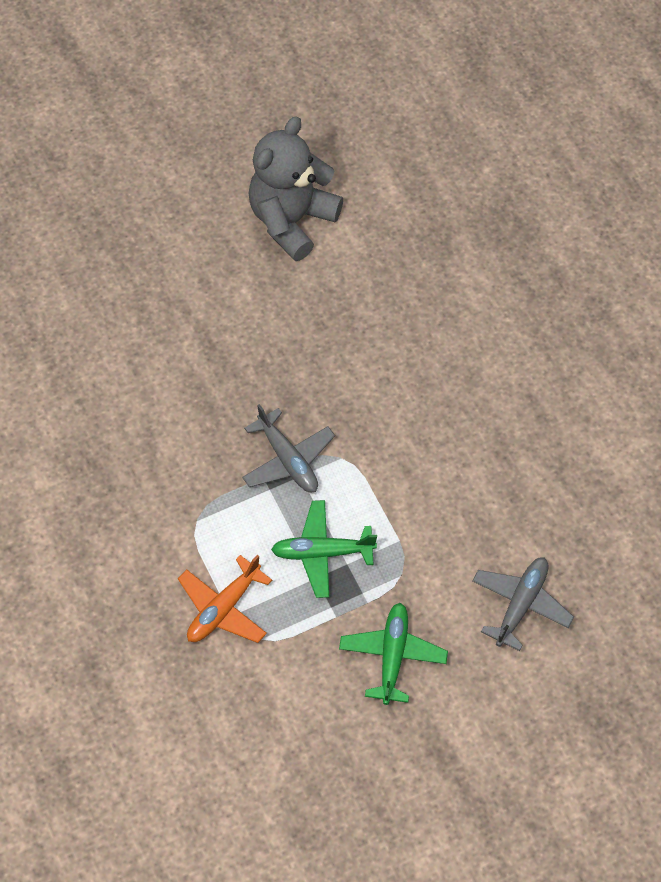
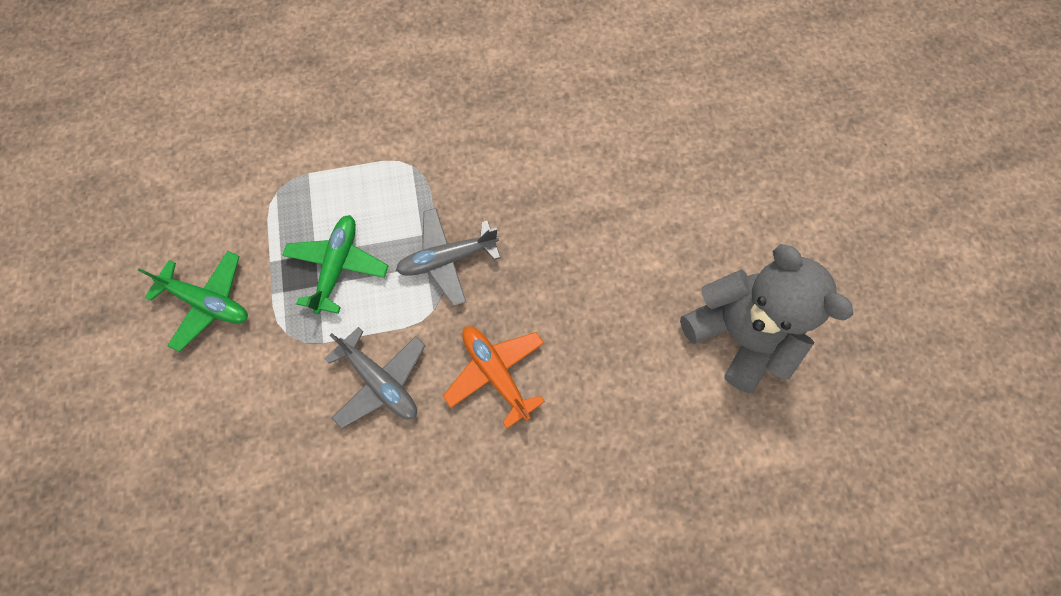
camera: 105 degrees right, 10 degrees up
orange plane [178,555,272,643] -> orange plane moved to [443,326,545,429]
grey plane [472,558,574,651] -> grey plane moved to [324,327,426,428]

